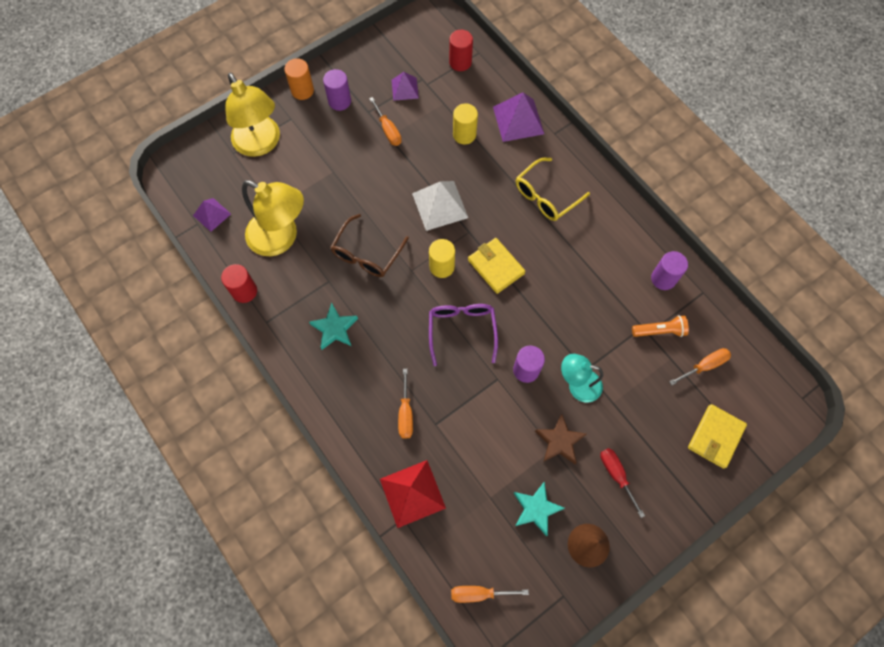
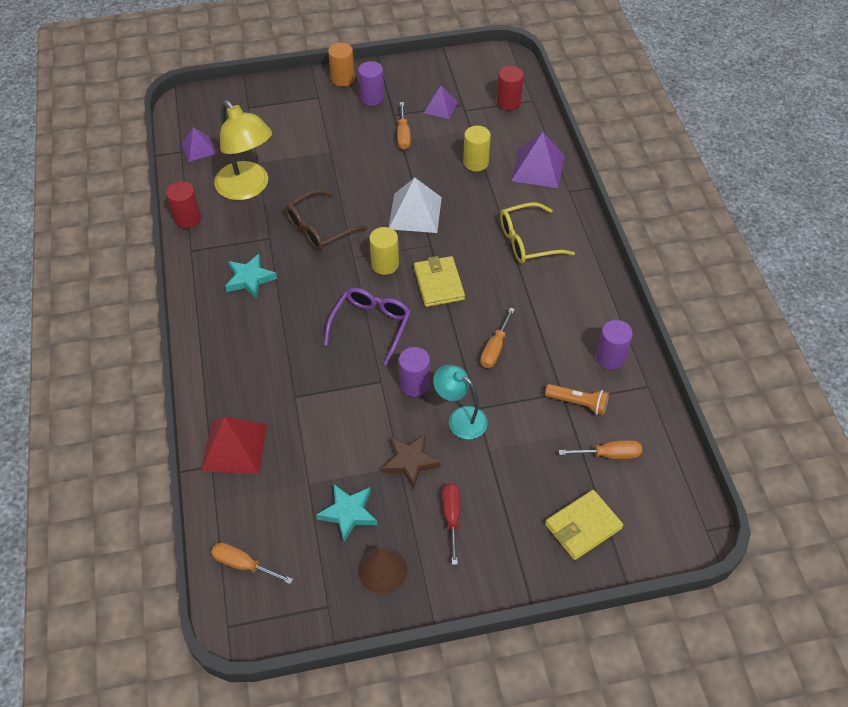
camera: 25 degrees right, 15 degrees down
yellow lamp [225,73,280,157] -> none
orange screwdriver [398,369,413,439] -> orange screwdriver moved to [480,308,515,368]

